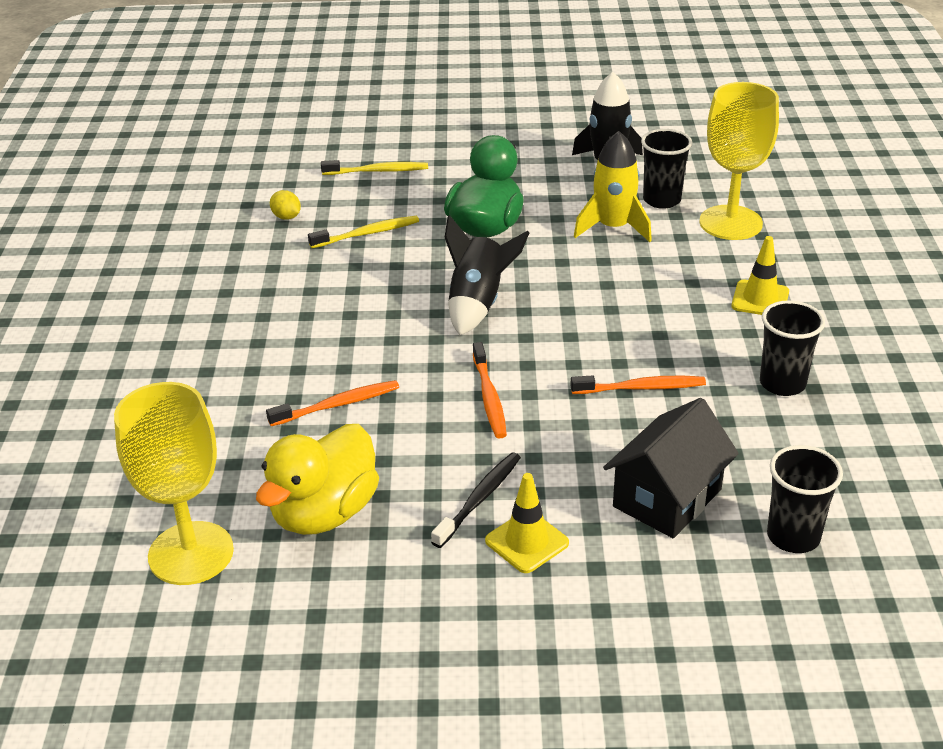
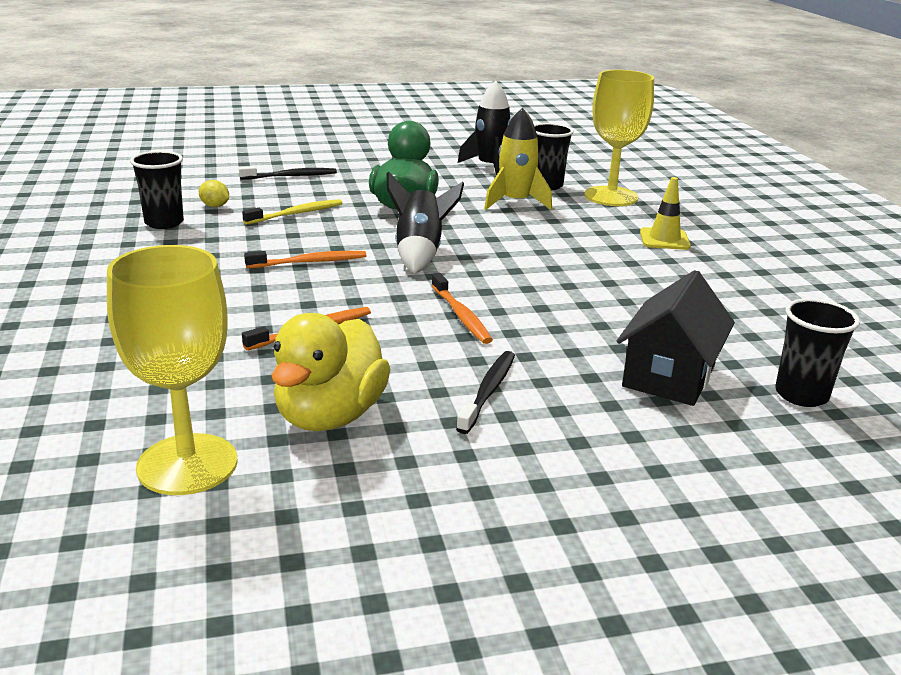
camera: 15 degrees left, 10 degrees down
yellow toothbrush [321,160,428,175] -> black toothbrush [239,166,337,180]
yellow traffic cone [485,473,569,573] -> none
orange toothbrush [570,375,706,394] -> orange toothbrush moved to [244,251,366,268]
black cup [760,300,825,396] -> black cup moved to [130,151,184,229]

